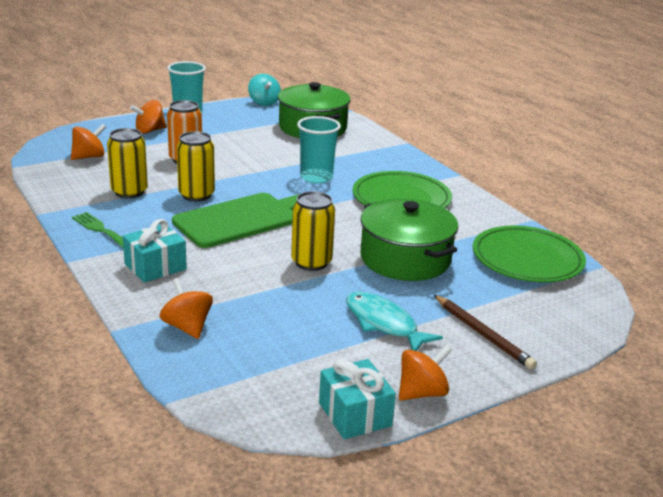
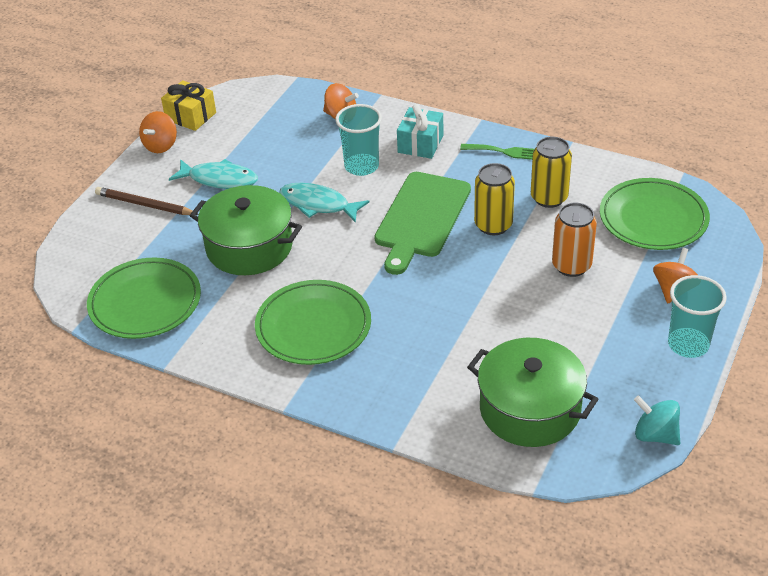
camera: 150 degrees right, 15 degrees up
orange spinning top [71,124,106,160] -> green plate [600,178,710,250]
yellow can [291,191,335,271] -> turquoise fish [279,183,369,223]
turquoise cup [297,116,341,184] -> turquoise cup moved to [335,104,382,176]
turquoise gift [319,359,396,439] -> yellow gift [161,80,216,131]

